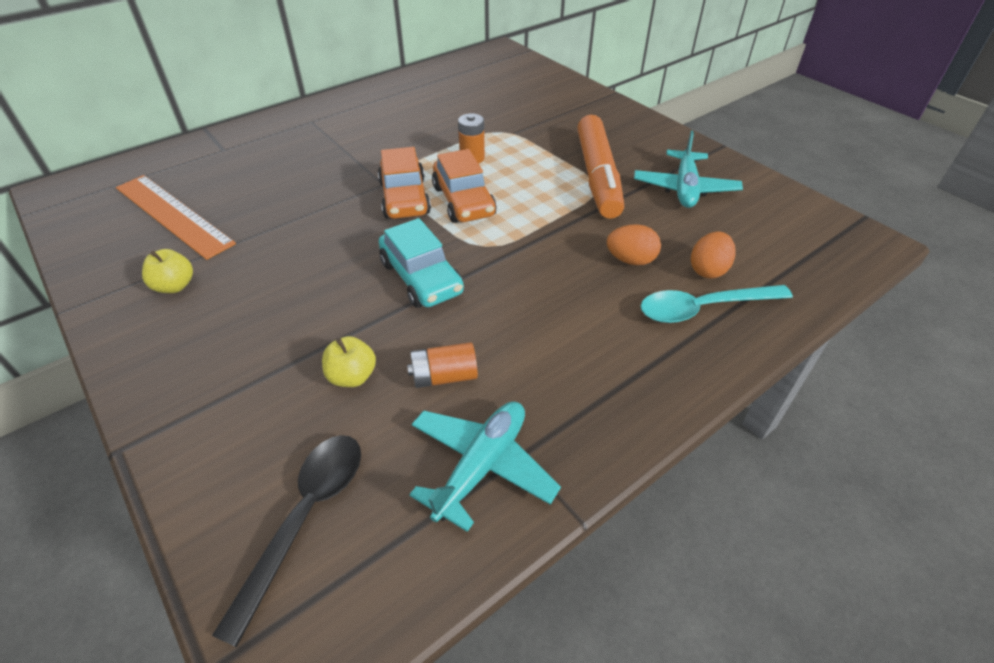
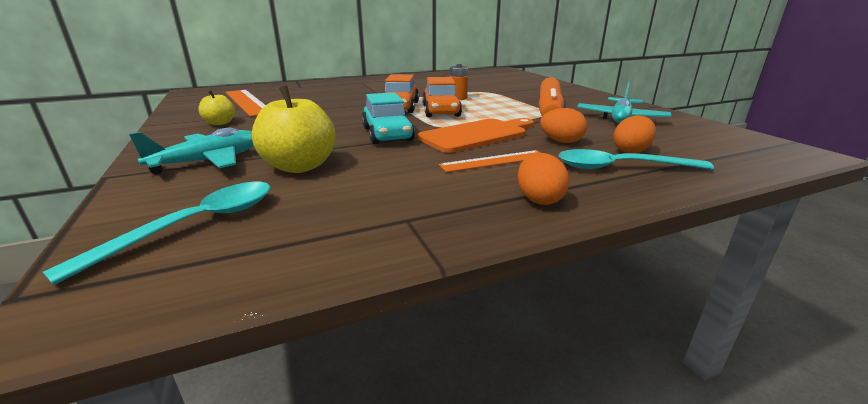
camera: 15 degrees right, 20 degrees down
black spoon [212,435,361,647] -> turquoise spoon [43,182,270,285]
yellow apple [322,336,376,387] -> yellow apple [252,86,336,173], size x1.77
orange battery [407,342,478,388] -> none
turquoise plane [409,401,561,532] -> turquoise plane moved to [129,128,254,174]
none -> orange cutting board [418,118,534,153]
none -> orange ruler [439,150,541,172]
none -> orange egg [518,153,570,205]

